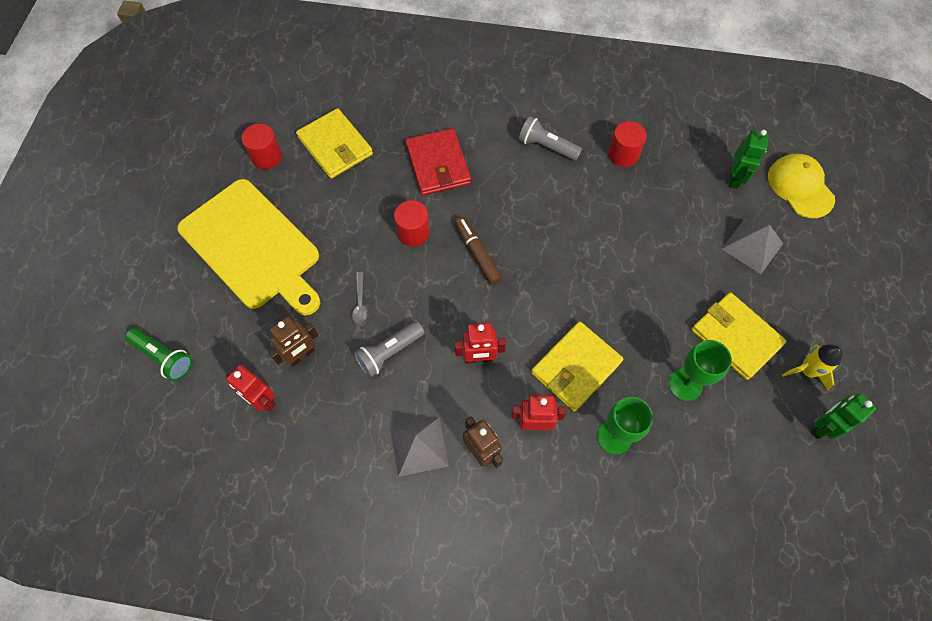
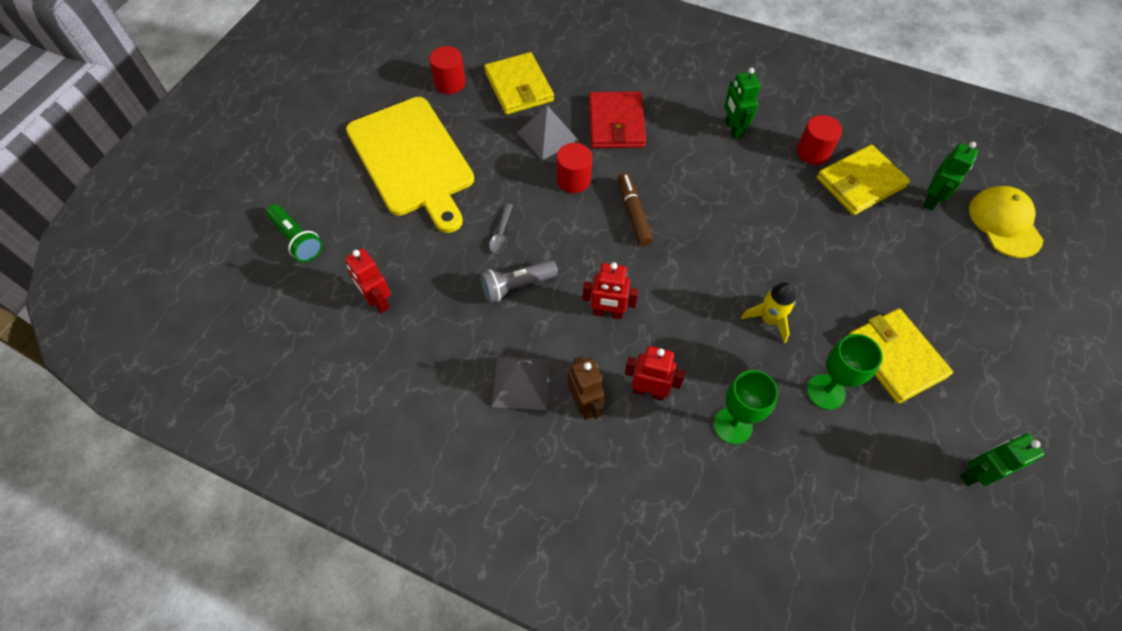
camera: 15 degrees right, 5 degrees down
brown robot [268,316,318,366] -> none
grey flashlight [518,116,582,161] -> green robot [724,68,760,139]
yellow wallet [531,321,623,412] -> yellow wallet moved to [816,144,910,215]
grey pyramid [722,219,783,274] -> grey pyramid moved to [517,106,579,160]
yellow rocket [782,345,843,391] -> yellow rocket moved to [741,282,796,343]

